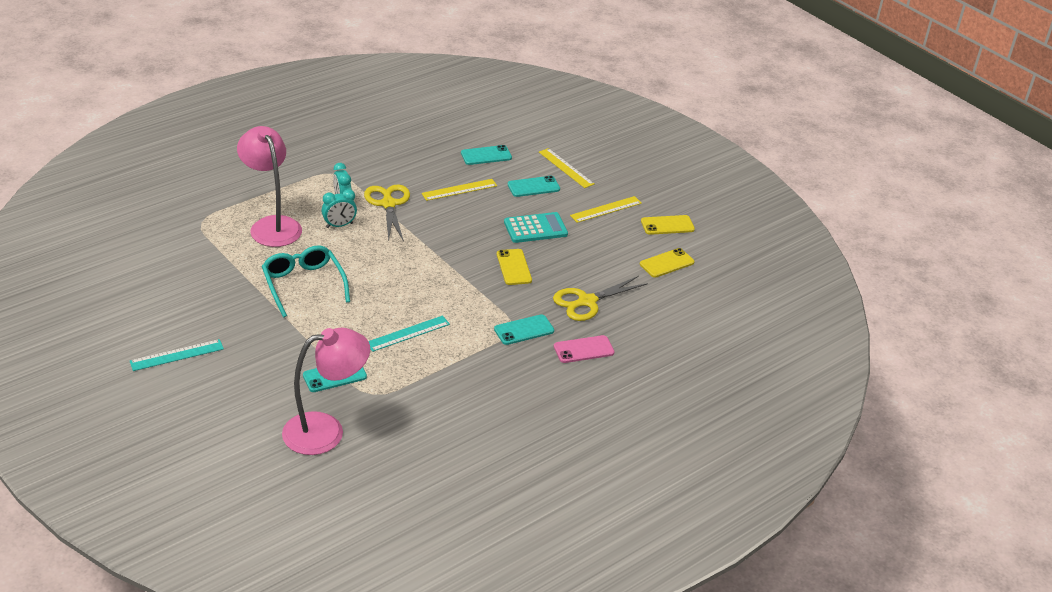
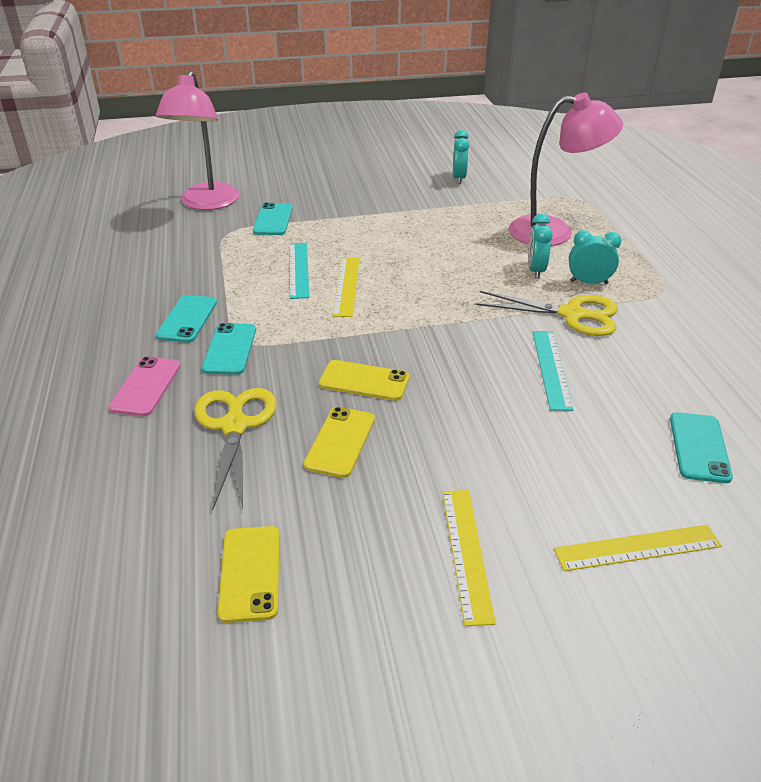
camera: 120 degrees right, 0 degrees up
turquoise ruler [129,339,224,371] -> turquoise ruler moved to [533,331,574,411]
turquoise glasses [262,245,350,317] -> none
yellow ruler [421,179,497,201] -> yellow ruler moved to [332,257,360,317]
turquoise calculator [504,212,568,243] -> none
turquoise phone [508,176,560,197] -> turquoise phone moved to [156,295,217,343]
yellow phone [641,215,695,235] -> yellow phone moved to [304,407,375,478]
none -> turquoise clock [453,130,469,184]

